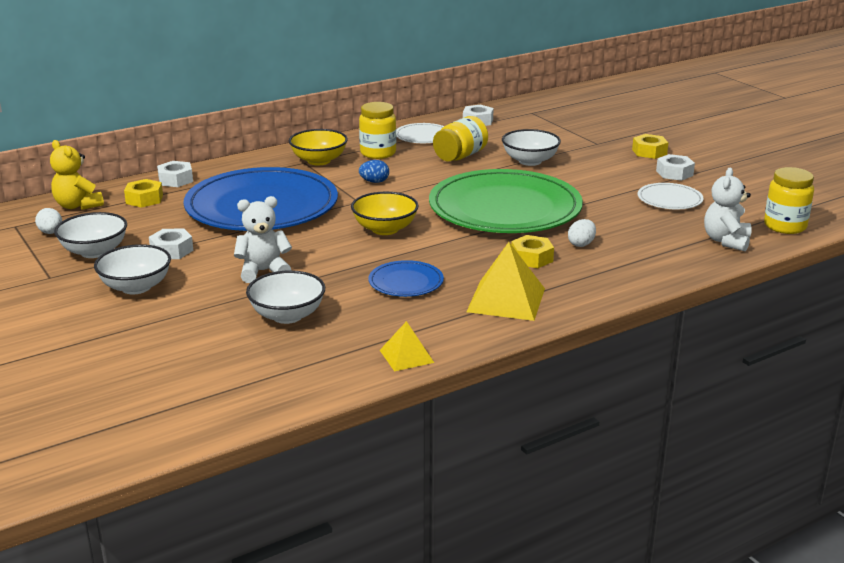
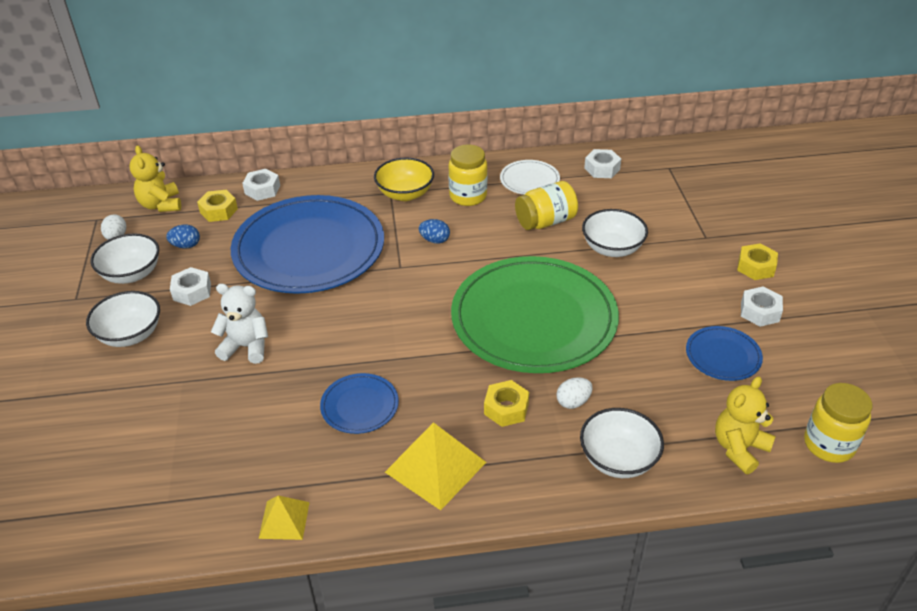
camera: 25 degrees right, 15 degrees up
white bowl [246,270,325,324] -> white bowl moved to [580,408,664,478]
yellow bowl [351,192,419,235] -> none
white plate [638,183,704,209] -> blue plate [686,326,763,381]
white teddy bear [704,168,752,251] -> yellow teddy bear [715,376,776,474]
none -> blue egg [166,225,200,248]

